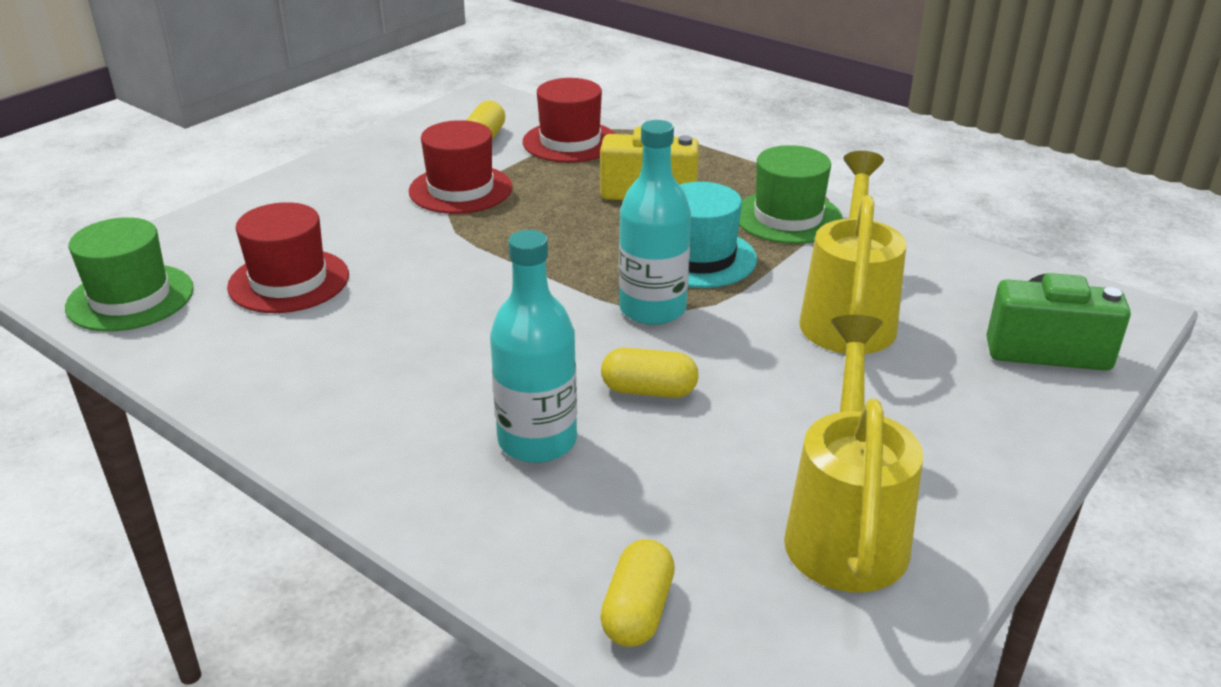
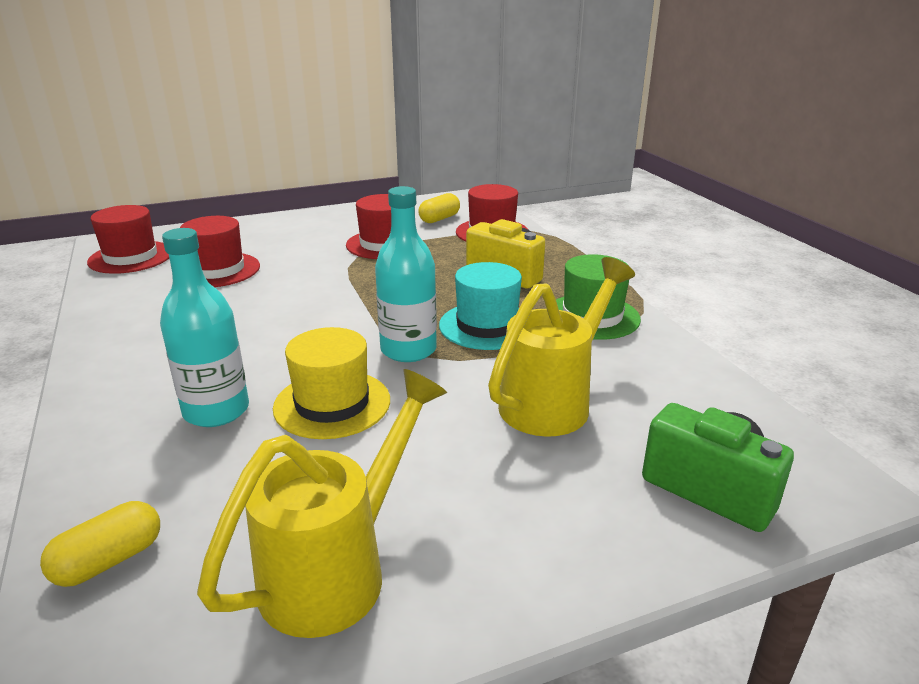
camera: 30 degrees right, 5 degrees down
green hat [65,217,194,332] -> red hat [87,205,169,274]
yellow capsule [601,348,699,398] -> yellow hat [273,327,390,439]

